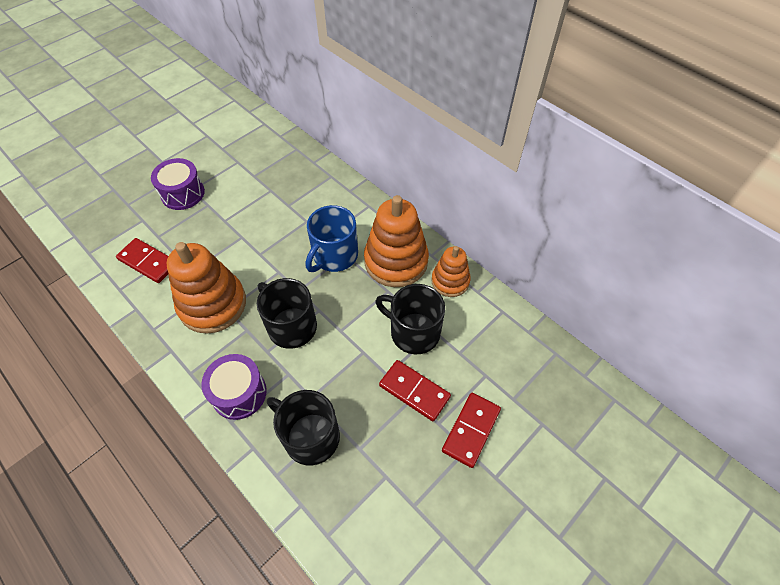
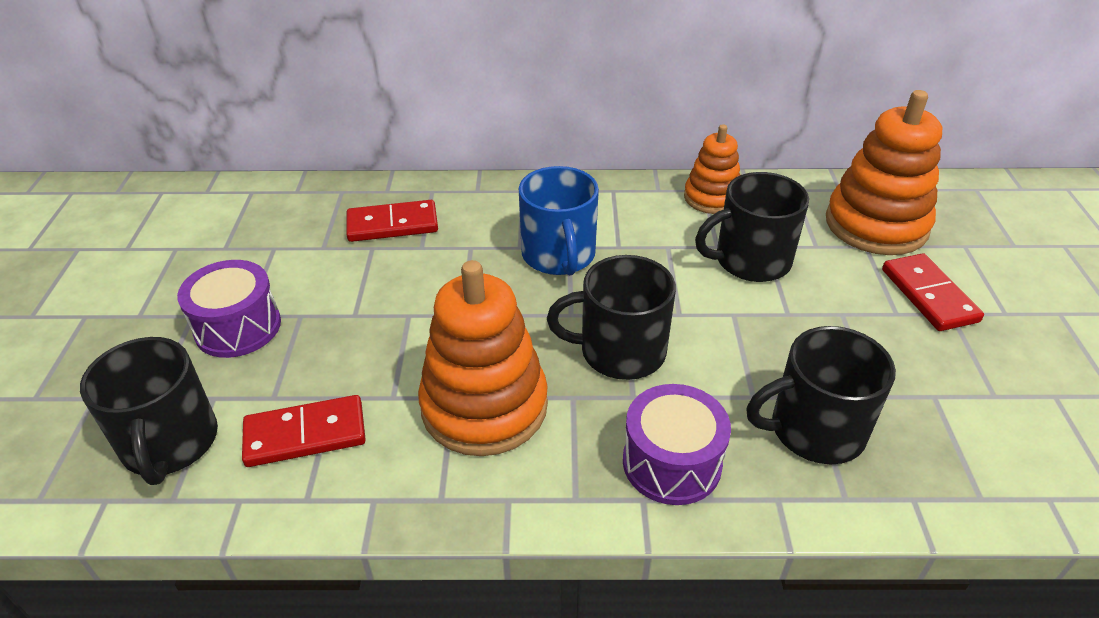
camera: 45 degrees left, 15 degrees down
orange stacking toy [364,195,429,287] -> orange stacking toy moved to [826,90,942,255]
red domino [379,360,451,421] -> red domino moved to [346,200,438,242]
none -> black mug [80,337,218,485]

